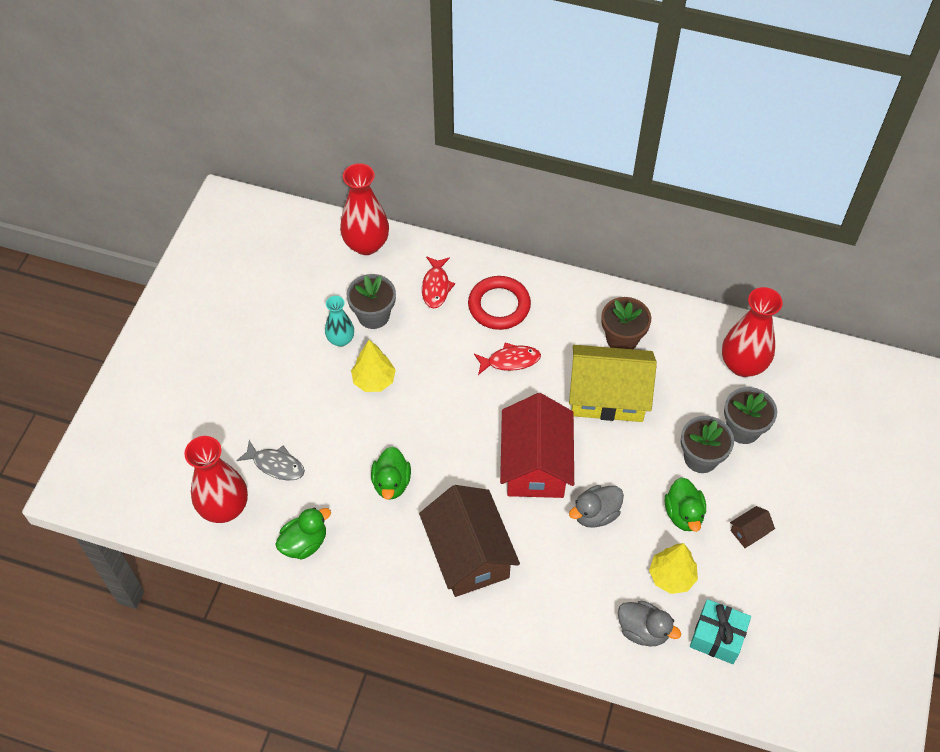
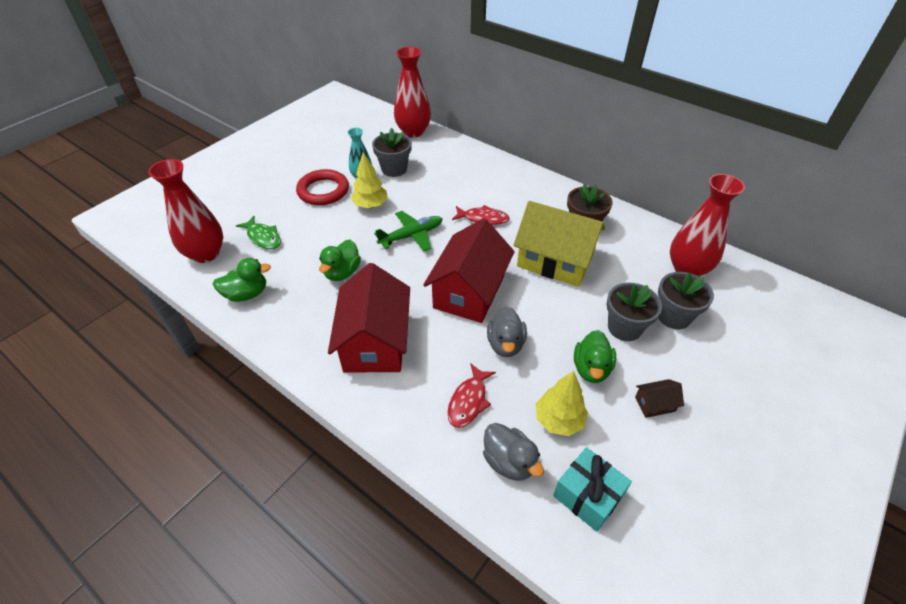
camera: 20 degrees right, 10 degrees down
grey fish [236,440,305,481] -> green fish [236,216,281,249]
brown house [419,485,520,597] -> red house [328,263,410,372]
red fish [422,257,455,309] -> red fish moved to [448,363,496,428]
red ring [468,276,531,330] -> red ring moved to [296,169,349,205]
grey duck [569,485,624,528] -> grey duck turned 75 degrees counterclockwise [487,306,527,357]
none -> green plane [374,211,442,251]

